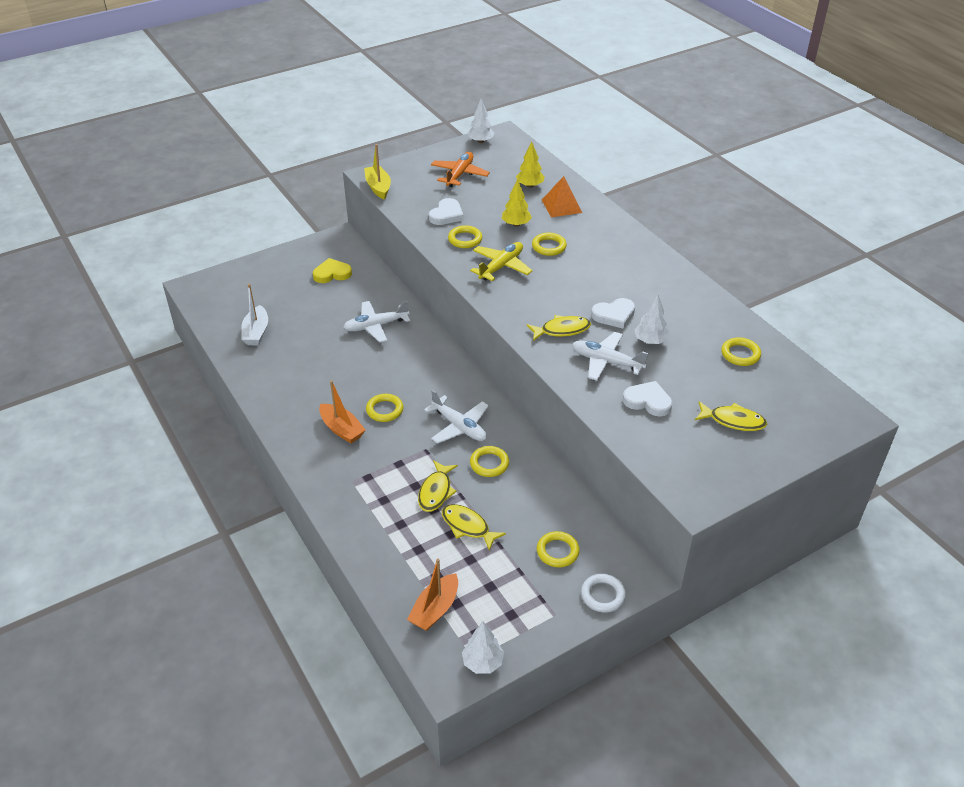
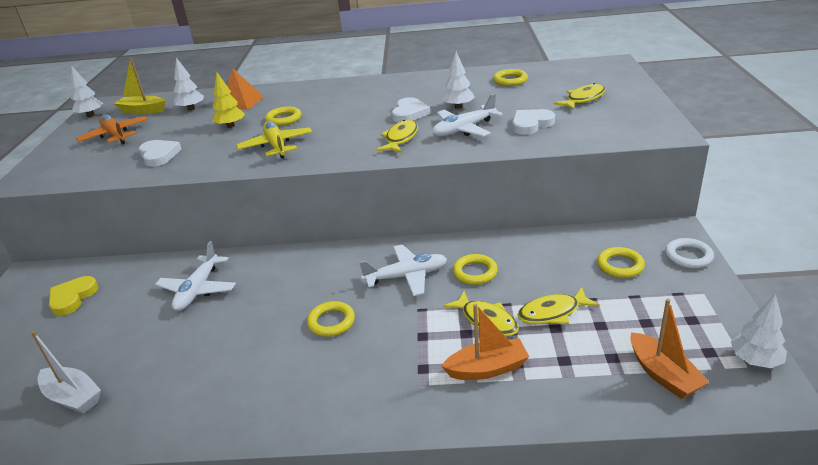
camera: 55 degrees left, 10 degrees down
orange boat [319,380,366,443] -> orange boat moved to [442,304,529,380]
yellow boat [364,144,391,200] -> yellow boat moved to [114,58,165,114]
yellow ring [448,225,482,248] -> none
yellow tree [516,142,545,188] -> white tree [173,58,204,110]

